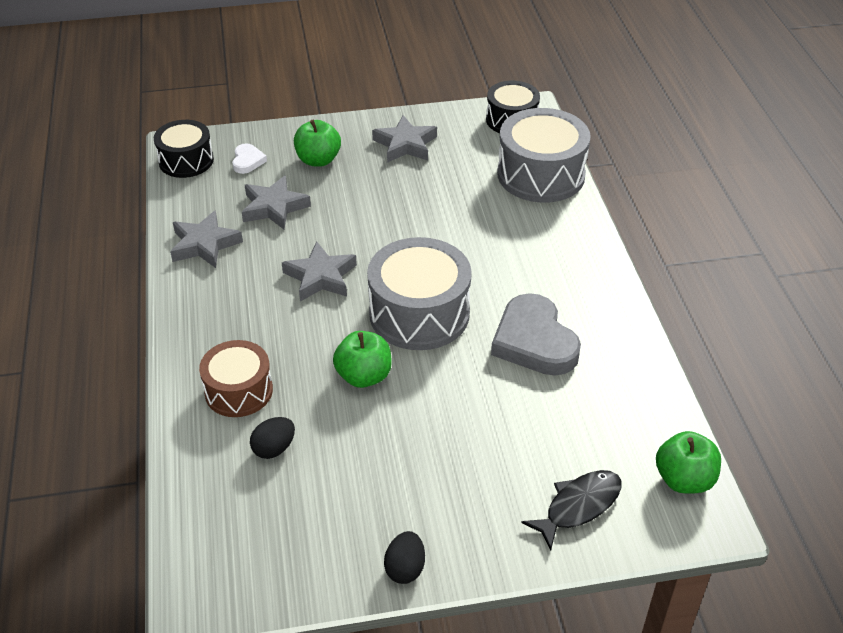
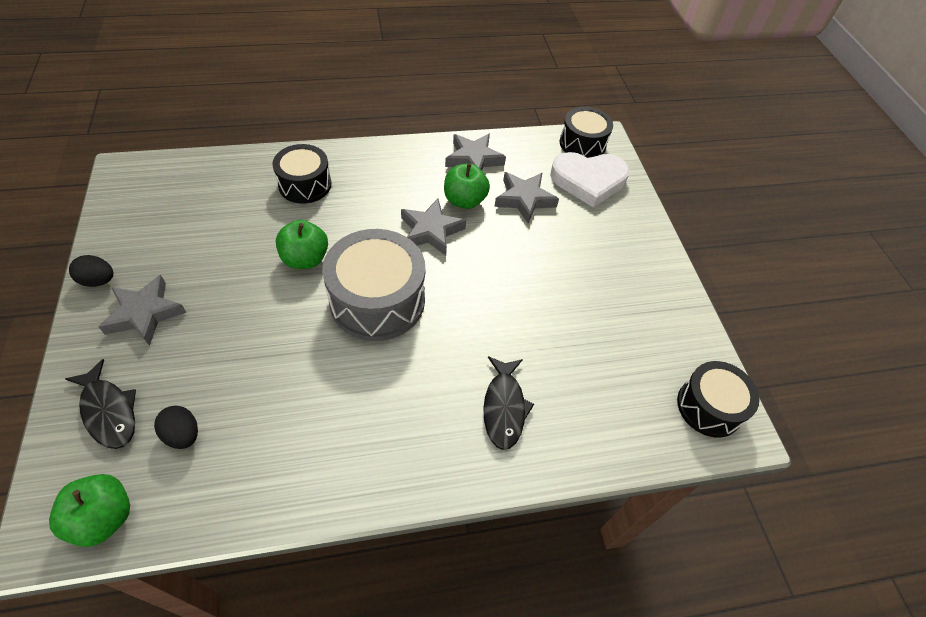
camera: 85 degrees right, 10 degrees up
brown drum [199,340,273,417] -> black drum [272,144,331,204]
white heart [232,143,267,174] -> white heart [550,152,629,207], size x2.09
black egg [250,417,295,459] -> black egg moved to [154,406,198,449]
green apple [294,120,341,167] -> green apple moved to [444,163,490,209]
grey star [372,115,437,163] -> grey star moved to [98,275,187,346]
grey heart [491,293,581,376] -> none
grey drum [497,108,591,203] -> none
none -> black fish [483,356,534,450]

